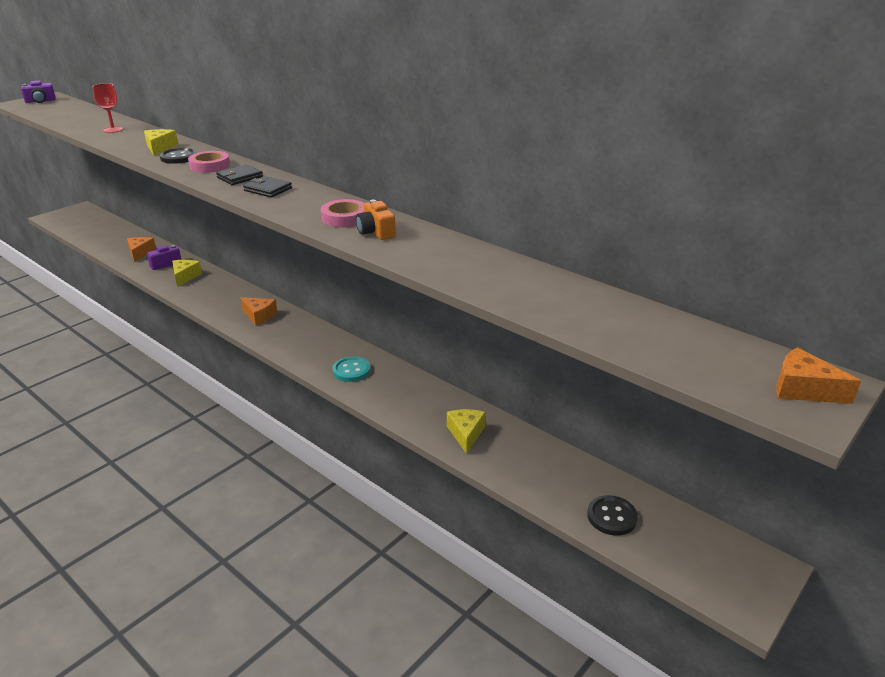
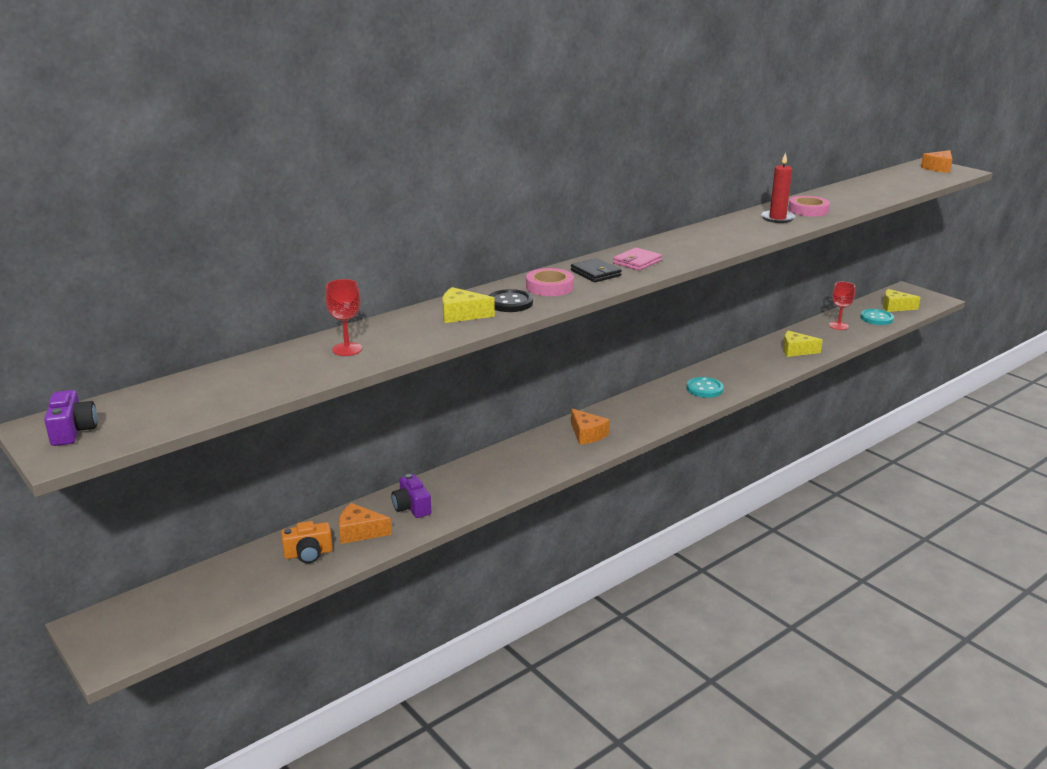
camera: 80 degrees left, 5 degrees down
yellow cheese [172,260,202,287] -> yellow cheese moved to [883,289,921,312]
orange cheese [240,297,277,325] -> orange cheese turned 105 degrees clockwise [571,409,610,445]
black wallet [243,176,292,198] -> pink wallet [613,247,662,271]
pink tape [321,199,364,227] -> pink tape moved to [789,196,830,217]
orange camera [356,200,396,240] -> orange camera moved to [281,521,333,564]
black button [587,495,638,536] -> turquoise button [860,309,894,325]
none -> red candle [761,152,795,223]
none -> red goblet [829,282,855,330]

